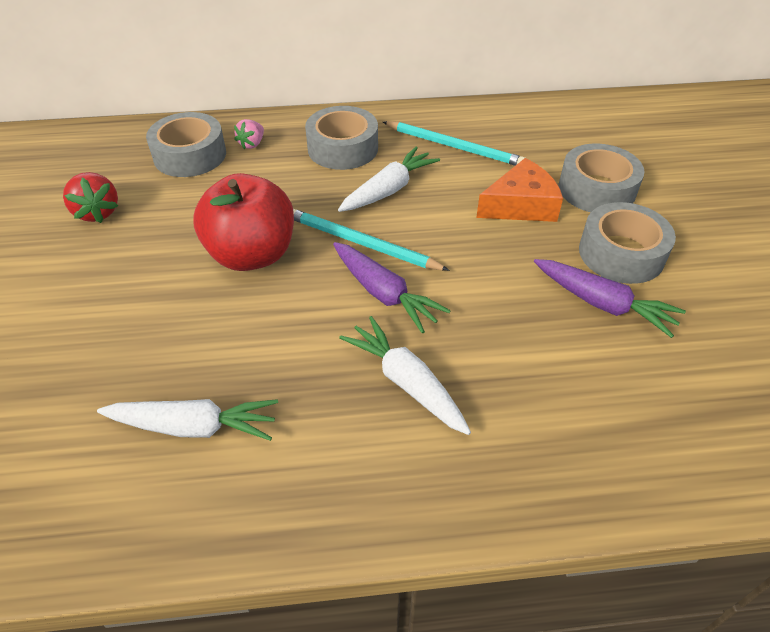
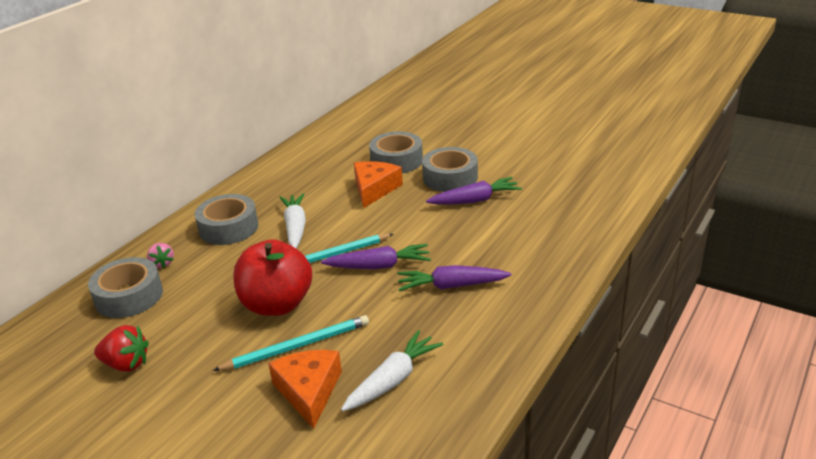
camera: 50 degrees left, 15 degrees down
white carrot [339,316,471,435] -> purple carrot [397,265,512,291]
turquoise pencil [383,121,527,166] -> turquoise pencil moved to [213,315,369,371]
none -> orange cheese [268,350,342,429]

